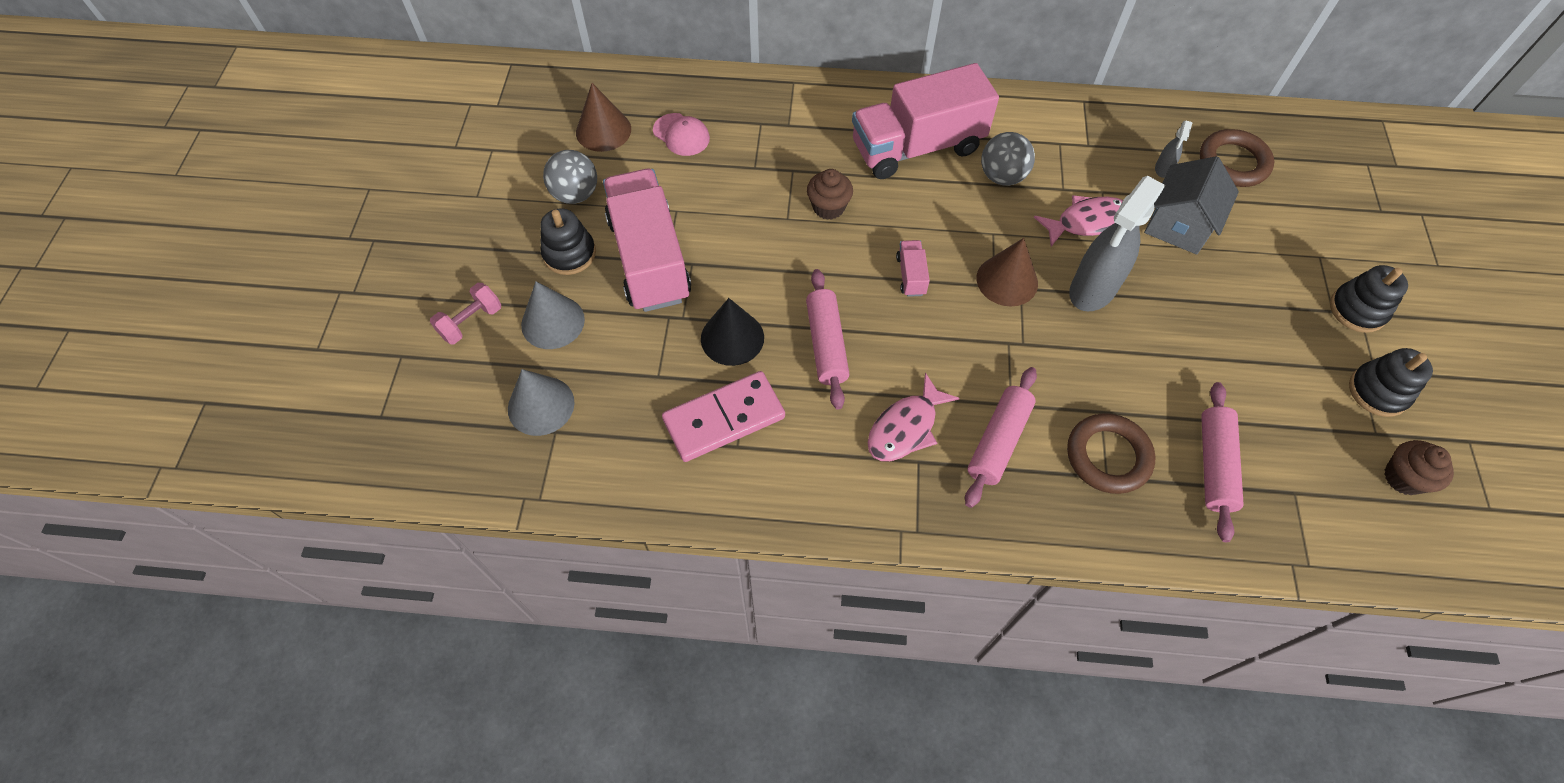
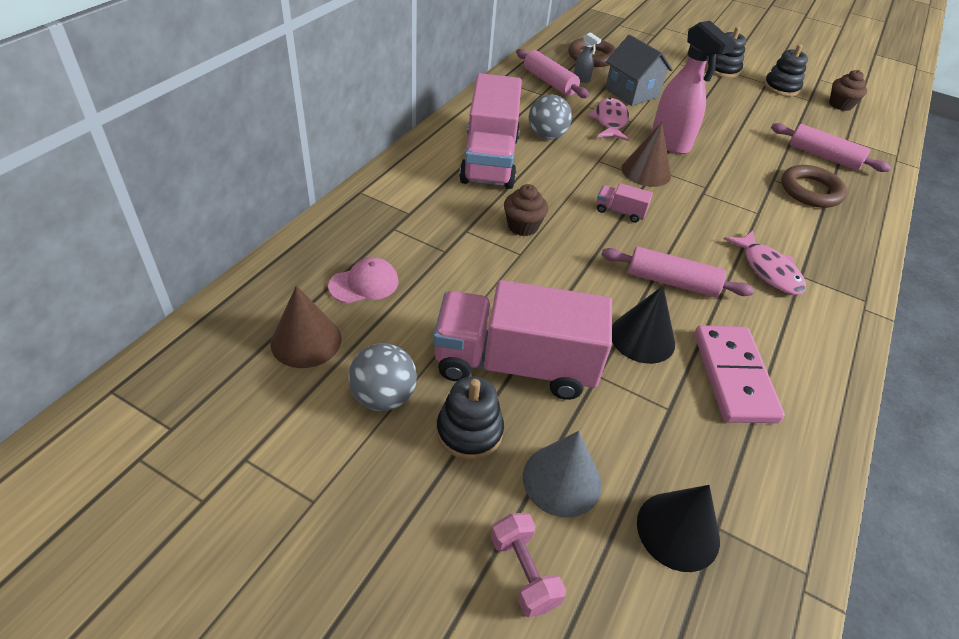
camera: 70 degrees left, 15 degrees down
grey cone [508,369,575,436] -> black cone [637,485,720,572]
pink rolling pin [965,367,1037,508] -> pink rolling pin moved to [516,49,590,98]
grey spray bottle [1069,176,1165,311] -> pink spray bottle [651,21,736,154]

